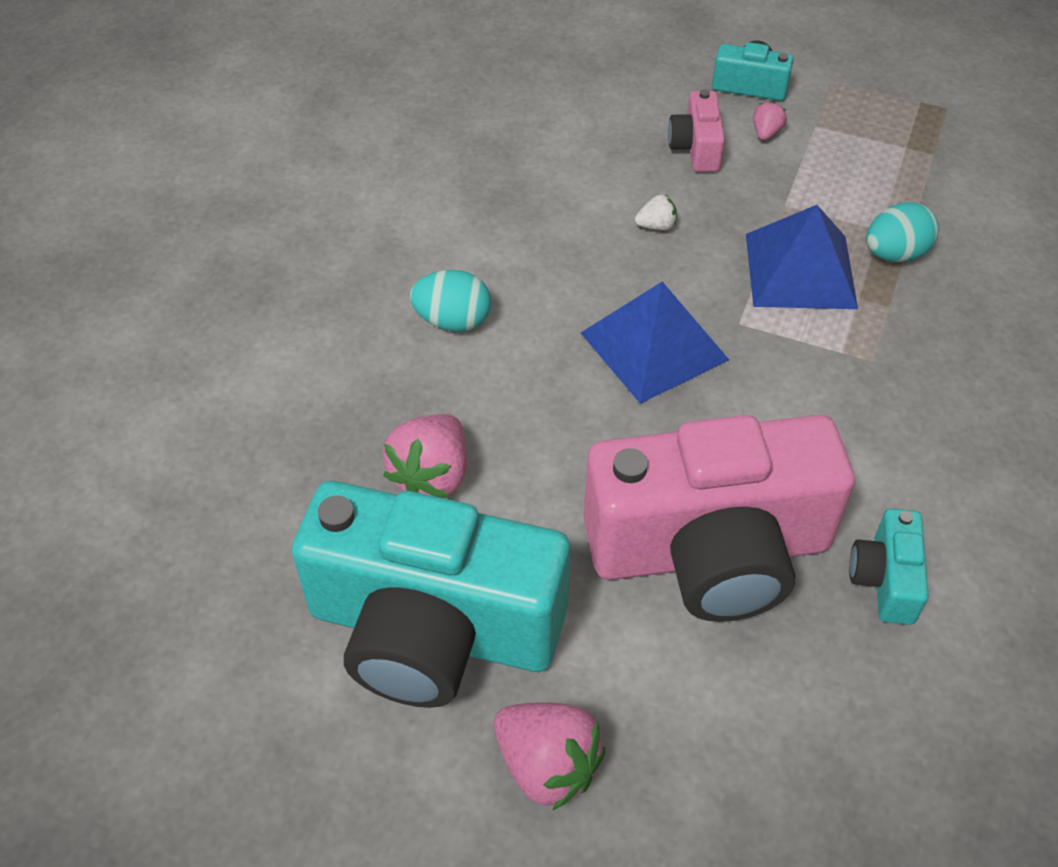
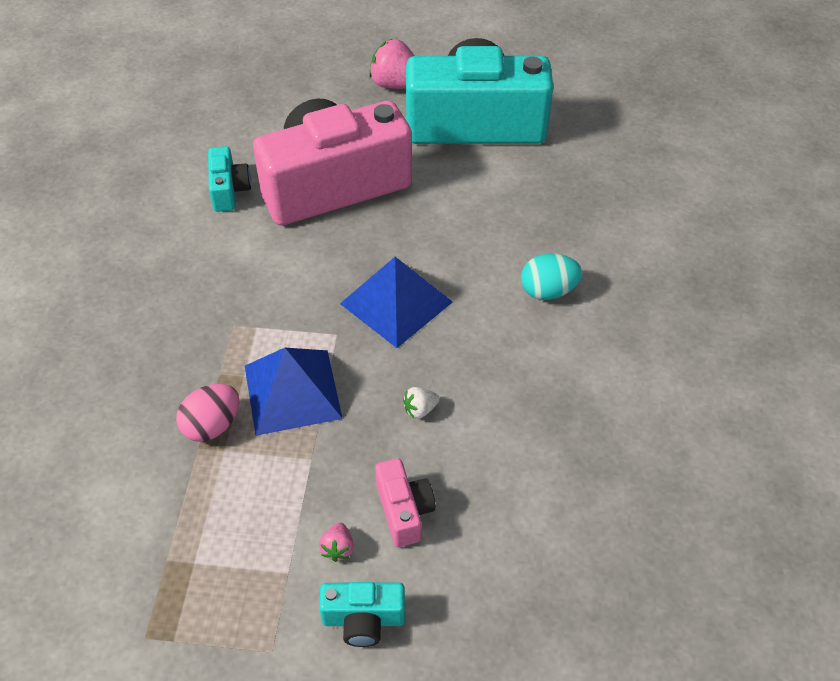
camera: 165 degrees right, 0 degrees up
pink strawberry [383,414,467,498] -> none
turquoise egg [866,202,939,262] -> pink egg [176,384,240,442]

